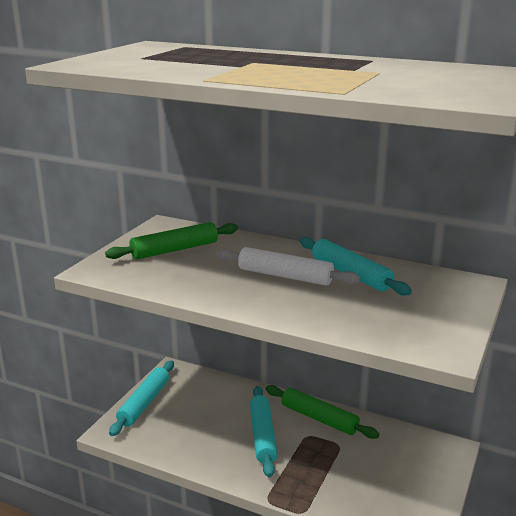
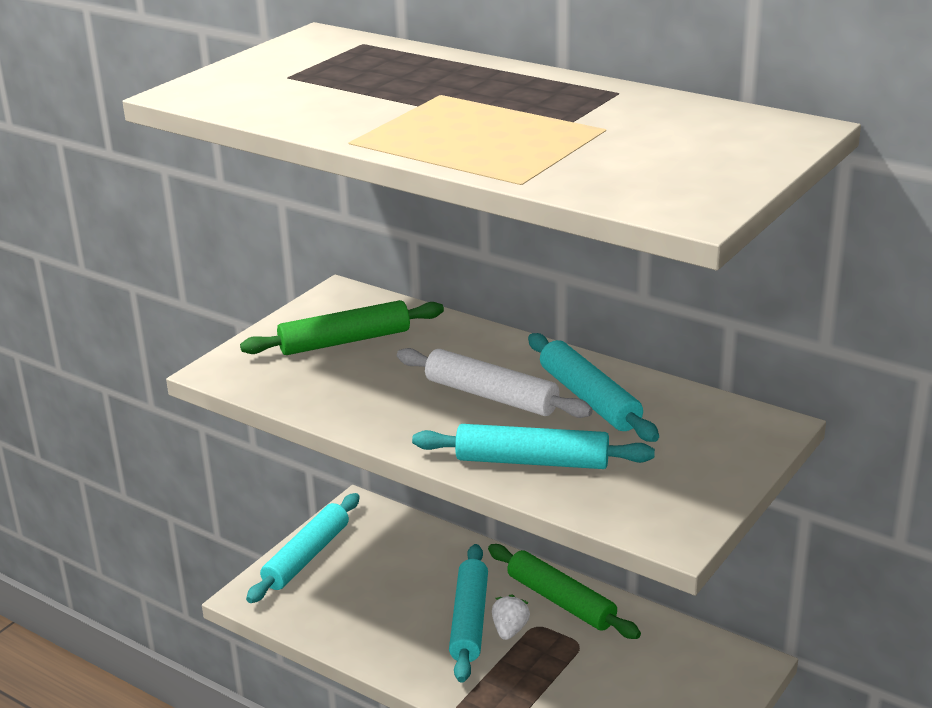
camera: 10 degrees right, 5 degrees up
none -> turquoise rolling pin [412,424,655,469]
none -> white strawberry [492,594,530,640]

